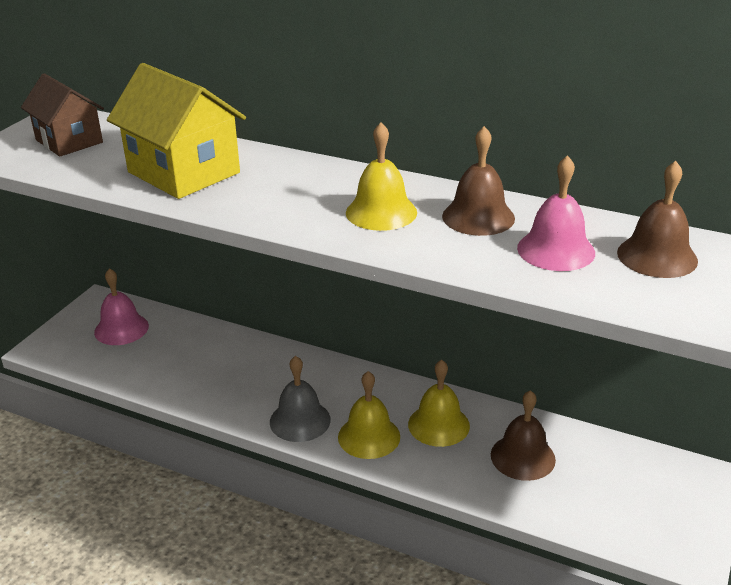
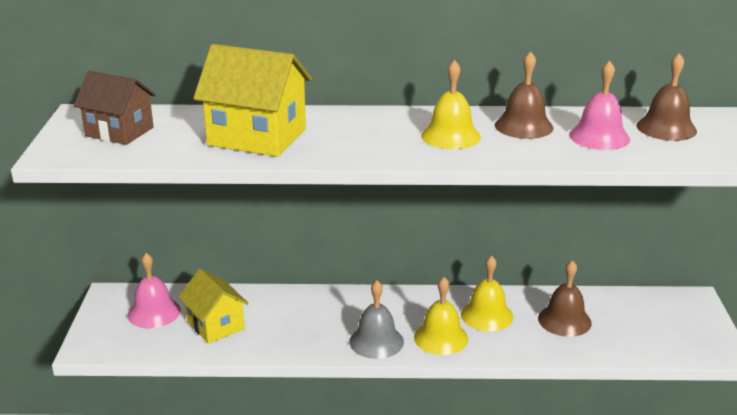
camera: 25 degrees left, 5 degrees down
none -> yellow house [178,269,249,344]

